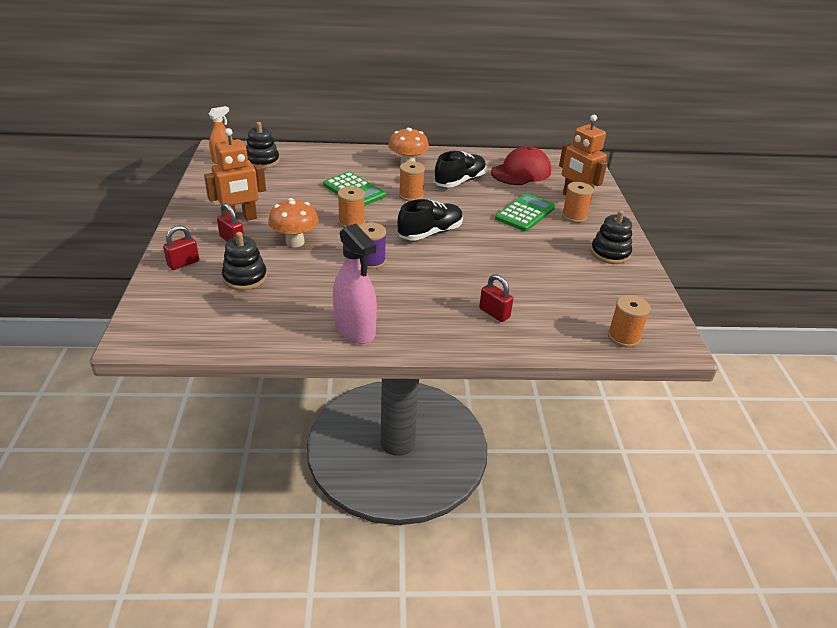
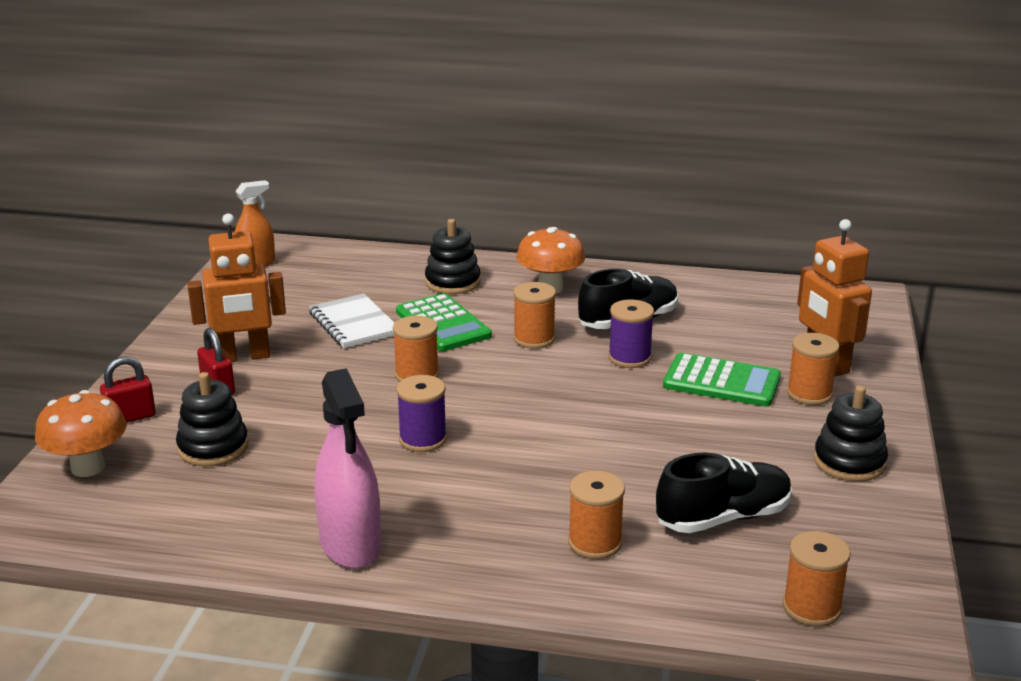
camera: 15 degrees right, 10 degrees down
black stacking toy [246,122,280,169] -> black stacking toy moved to [425,219,481,294]
orange mushroom [268,198,319,247] -> orange mushroom moved to [35,390,127,477]
black shoe [397,199,463,241] -> black shoe moved to [656,453,792,533]
red padlock [479,274,513,322] -> orange spool [568,471,625,559]
red cap [491,146,551,185] -> none
green calculator [495,193,555,231] -> green calculator turned 60 degrees clockwise [663,353,781,407]
none -> white notebook [309,294,394,348]
none -> purple spool [608,299,654,368]

